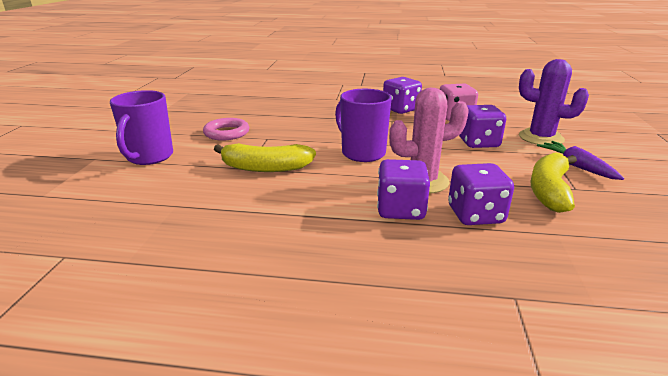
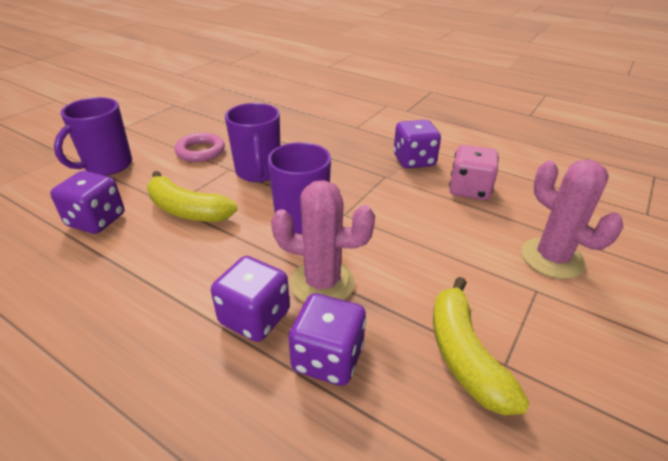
camera: 25 degrees right, 10 degrees up
purple dice [459,105,506,148] -> purple dice moved to [50,171,125,234]
purple cactus [519,59,589,145] -> pink cactus [521,160,623,279]
yellow banana [530,152,577,213] -> yellow banana turned 60 degrees counterclockwise [433,277,530,415]
purple carrot [537,141,624,180] -> none
none -> purple mug [225,103,280,182]

